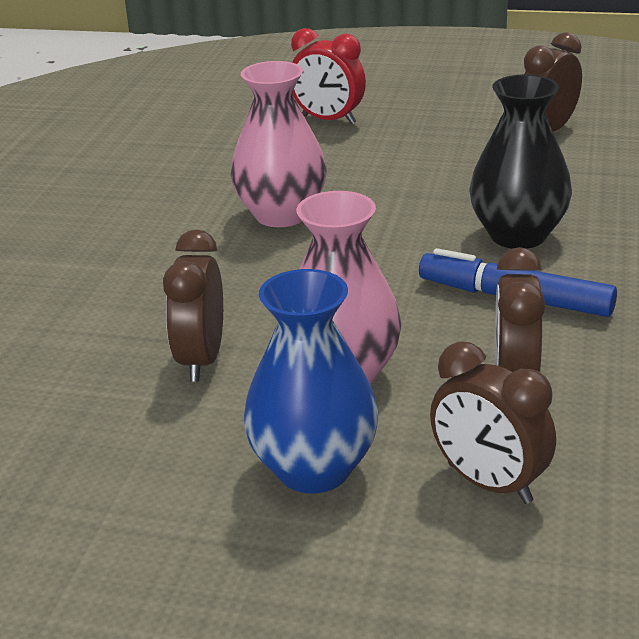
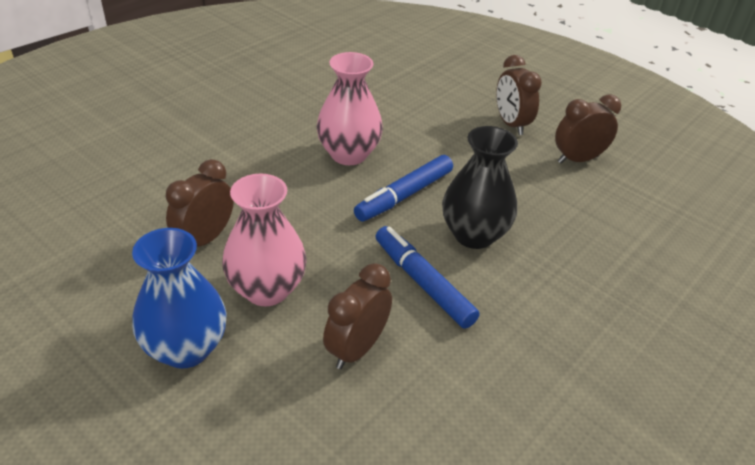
camera: 25 degrees right, 10 degrees up
red clock [291,28,366,124] -> none
brown clock [430,341,556,504] -> brown clock moved to [496,55,542,135]
none -> blue marker [354,155,453,221]

